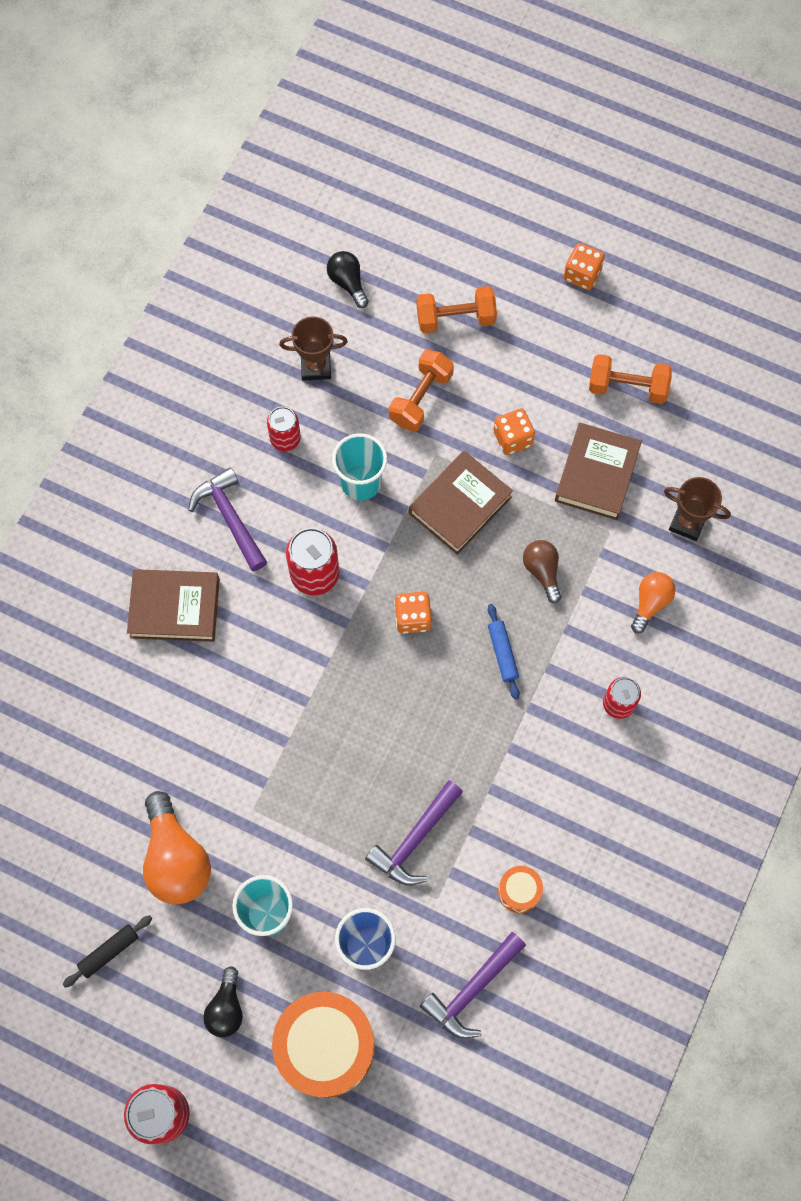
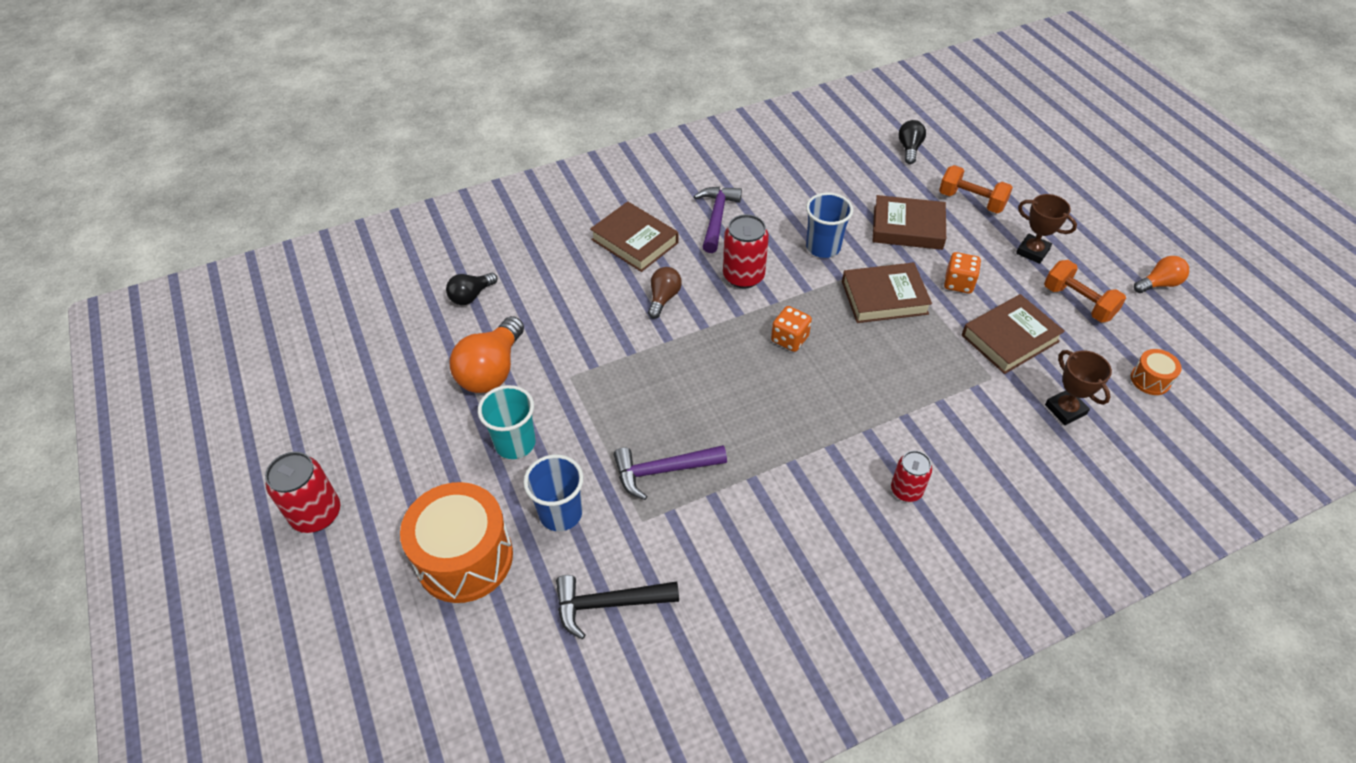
camera: 40 degrees right, 20 degrees down
black rolling pin [63,915,152,988] -> none
black light bulb [203,966,243,1037] -> black light bulb moved to [446,272,498,305]
red can [267,407,301,451] -> none
brown trophy [279,316,348,381] -> brown trophy moved to [1016,194,1077,264]
turquoise cup [332,433,387,501] -> blue cup [806,193,853,258]
orange dumbbell [389,350,454,431] -> brown book [873,195,946,250]
purple hammer [420,932,526,1039] -> black hammer [556,575,679,639]
blue rolling pin [488,604,520,700] -> none
orange drum [498,866,543,913] -> orange drum moved to [1131,349,1182,395]
brown light bulb [523,540,561,603] -> brown light bulb moved to [648,267,682,319]
orange dice [564,243,605,290] -> none
orange light bulb [631,572,676,633] -> orange light bulb moved to [1134,256,1189,293]

